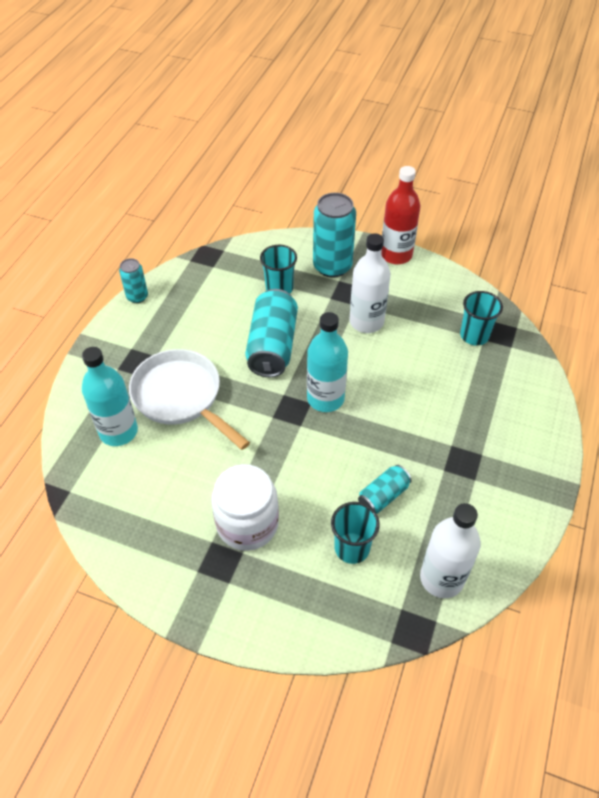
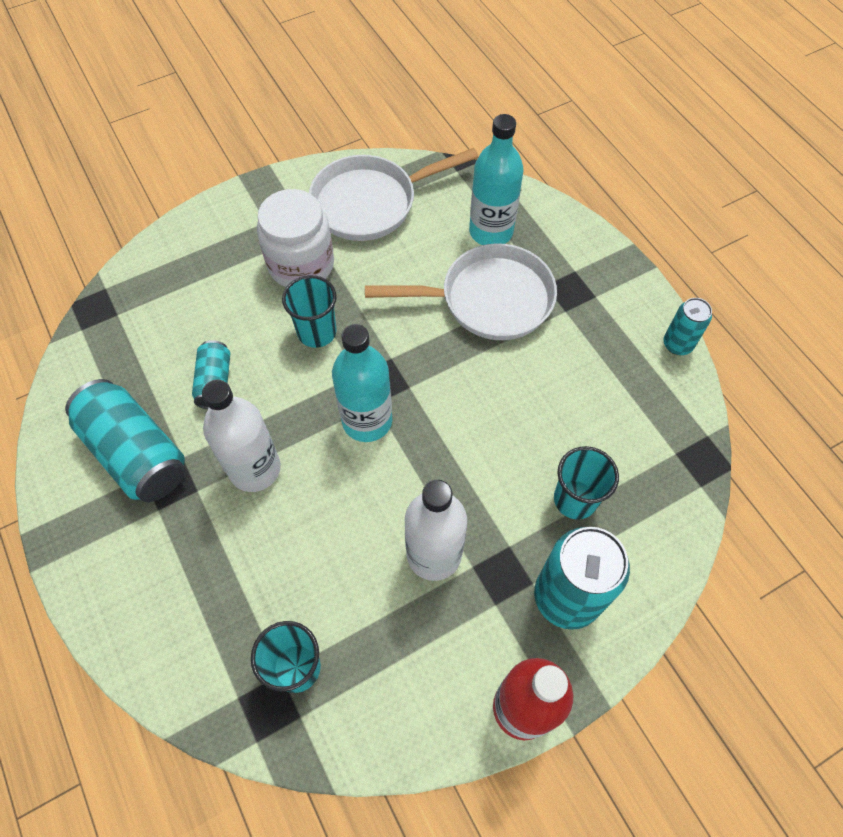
camera: 130 degrees right, 10 degrees up
turquoise can [245,289,298,377] -> turquoise can moved to [65,379,185,502]
turquoise cup [331,502,380,564] -> turquoise cup moved to [282,275,337,348]
white bottle [420,503,481,598] -> white bottle moved to [202,380,281,492]
none -> white pan [309,148,479,241]

